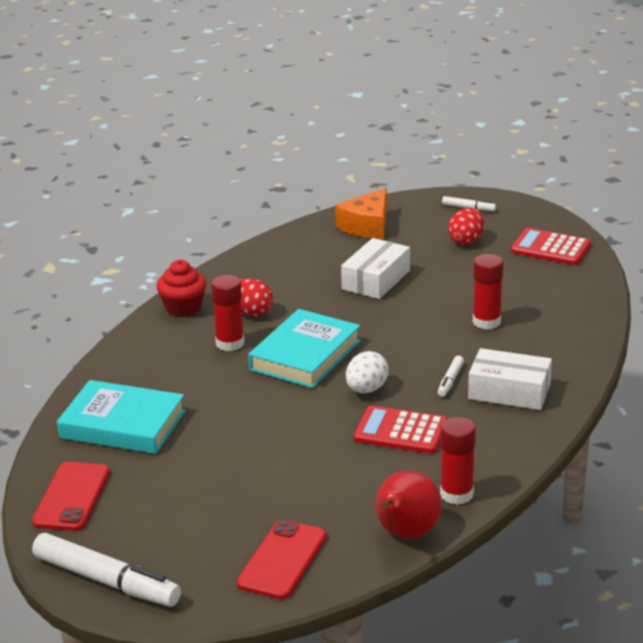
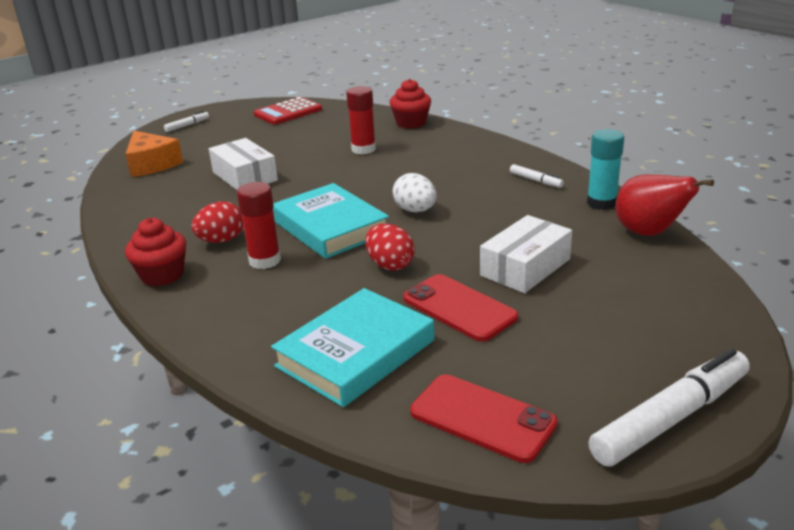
camera: 65 degrees left, 0 degrees up
red phone [237,520,326,599] -> red phone moved to [403,274,518,342]
red calculator [353,405,448,454] -> none
white marker [438,355,464,397] -> white marker moved to [510,164,564,188]
red glue stick [440,417,476,505] -> turquoise glue stick [587,129,624,210]
red egg [448,208,484,245] -> red egg moved to [365,224,415,270]
white box [468,348,552,410] -> white box moved to [480,215,572,293]
none -> red cupcake [390,79,431,129]

